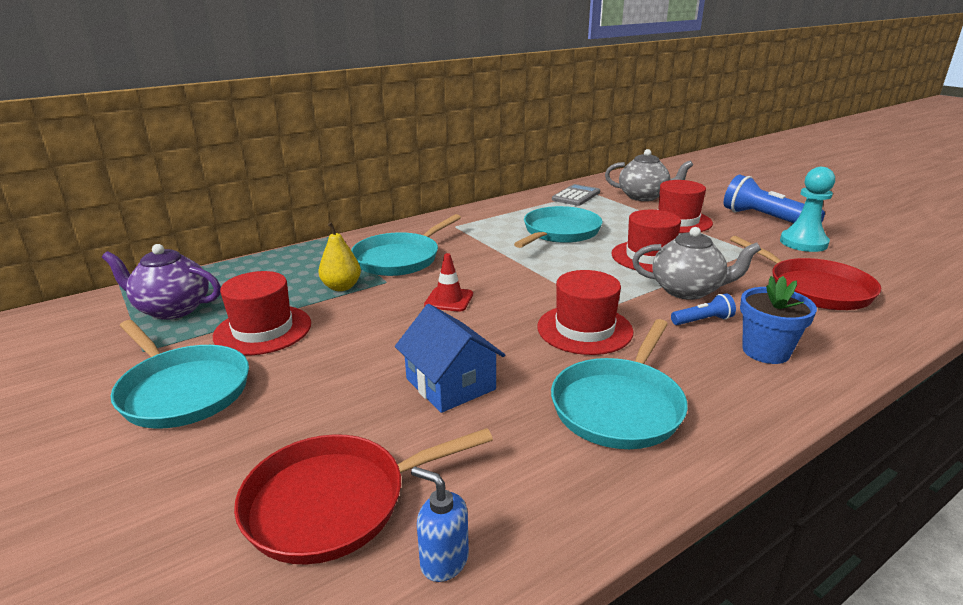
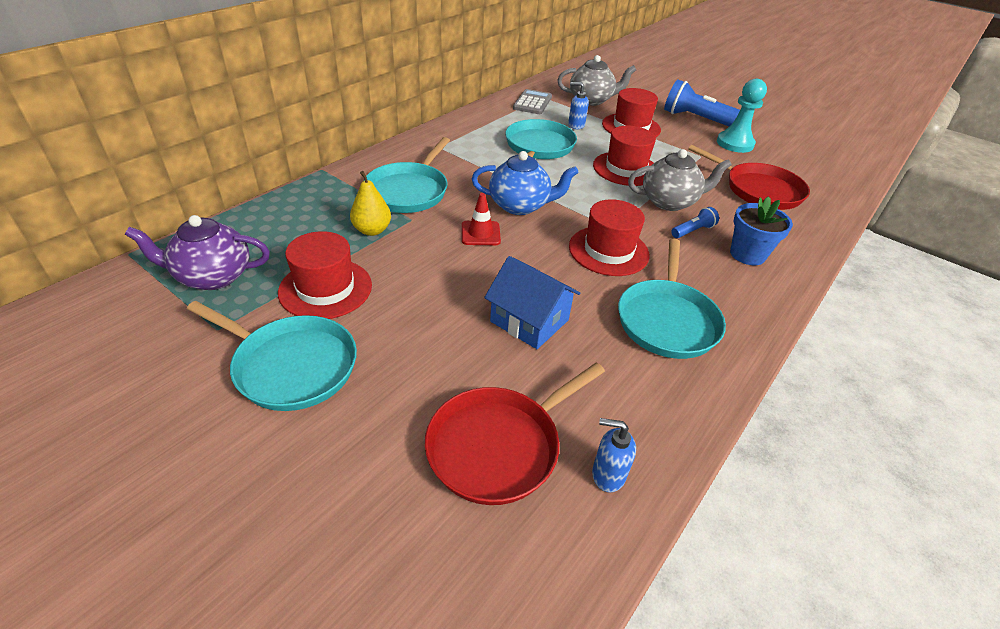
camera: 20 degrees left, 15 degrees up
none -> blue teapot [472,151,579,215]
none -> blue soap dispenser [568,82,589,129]

